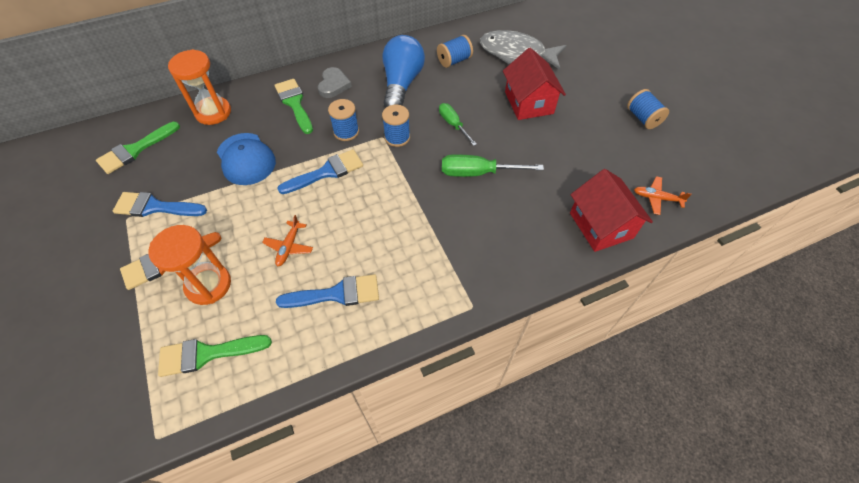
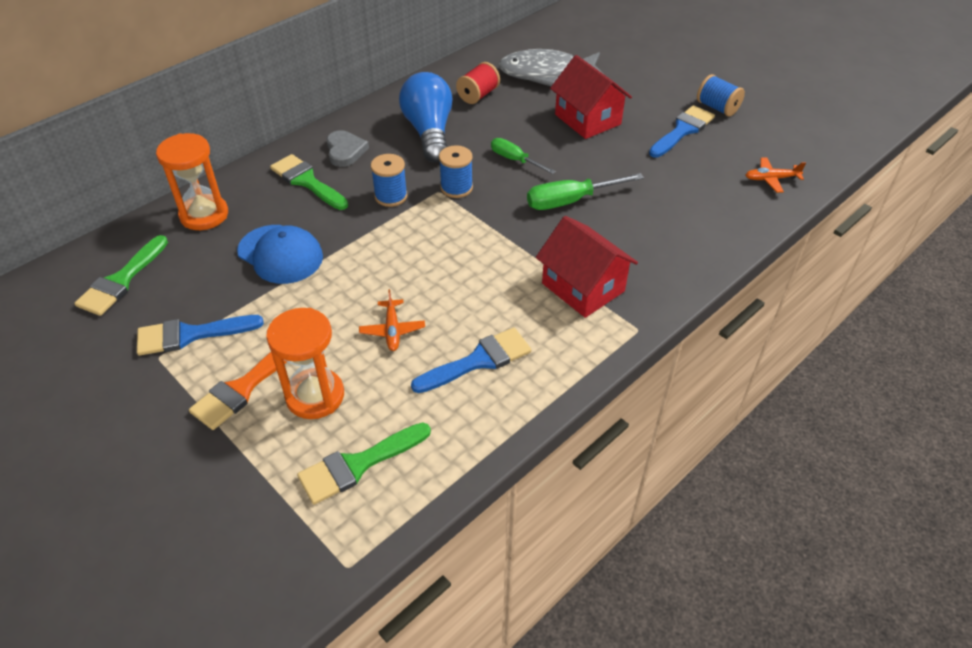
camera: 20 degrees left, 10 degrees down
blue brush [277,149,363,194] -> blue brush moved to [649,105,715,158]
blue spool [437,35,473,68] -> red spool [456,62,500,104]
red house [570,169,653,252] -> red house moved to [536,216,638,318]

